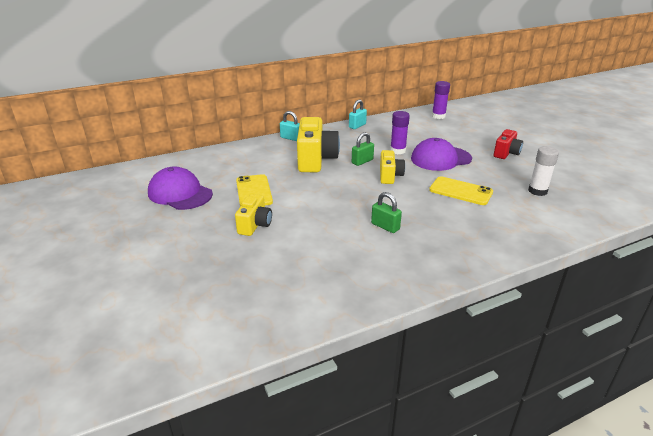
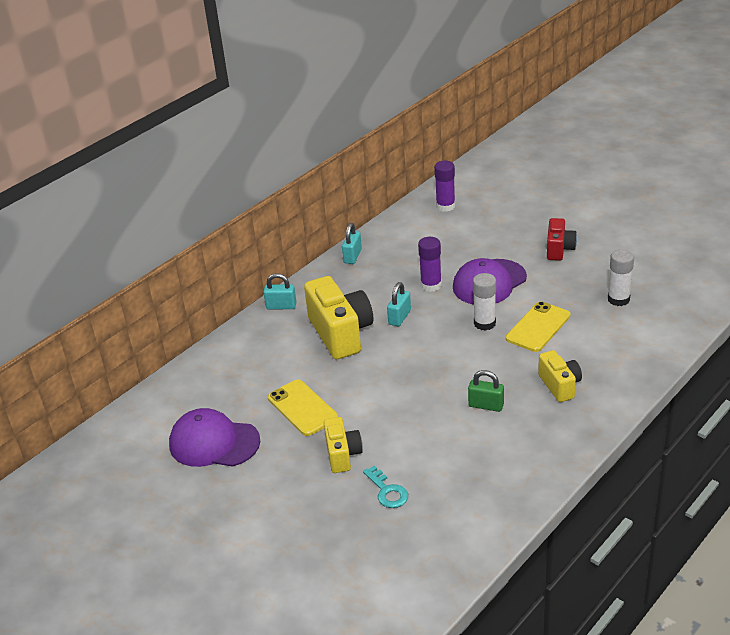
camera: 20 degrees left, 5 degrees up
green padlock [352,132,374,166] -> turquoise padlock [387,282,411,326]
yellow camera [380,150,405,184] -> yellow camera moved to [538,350,582,402]
yellow phone [429,176,493,205] -> yellow phone turned 60 degrees counterclockwise [506,301,570,352]
none -> turquoise key [363,466,408,508]
none -> white glue stick [473,273,496,331]

